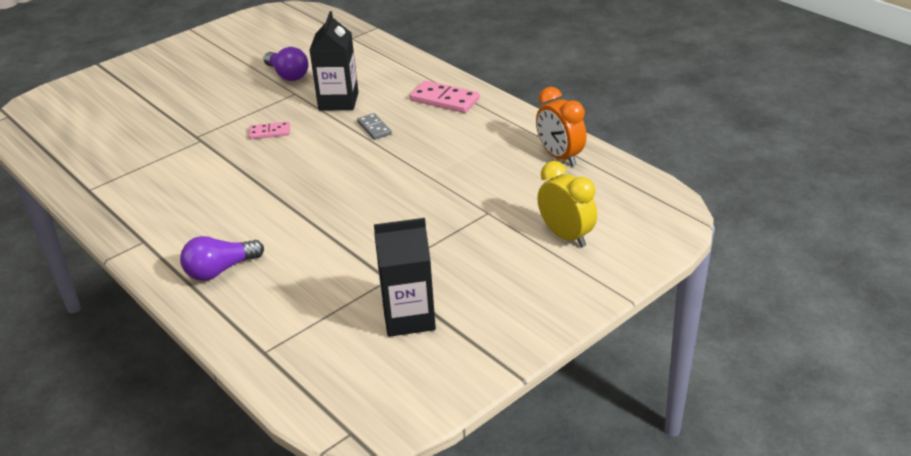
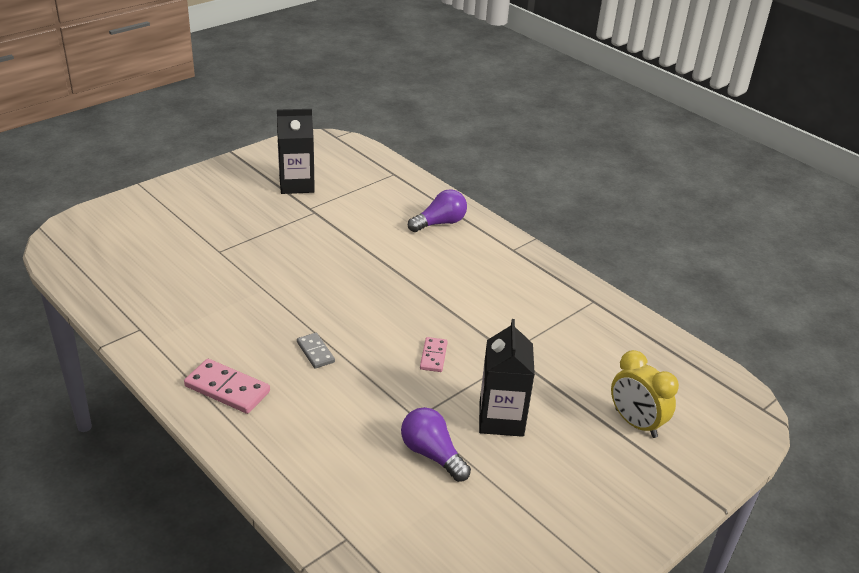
camera: 175 degrees right, 0 degrees up
pink domino [249,122,290,139] -> pink domino turned 75 degrees counterclockwise [420,337,448,372]
black carton [310,11,358,110] -> black carton moved to [479,319,535,437]
orange clock [536,87,587,166] -> none
yellow clock [537,161,597,247] -> yellow clock moved to [611,350,679,438]

